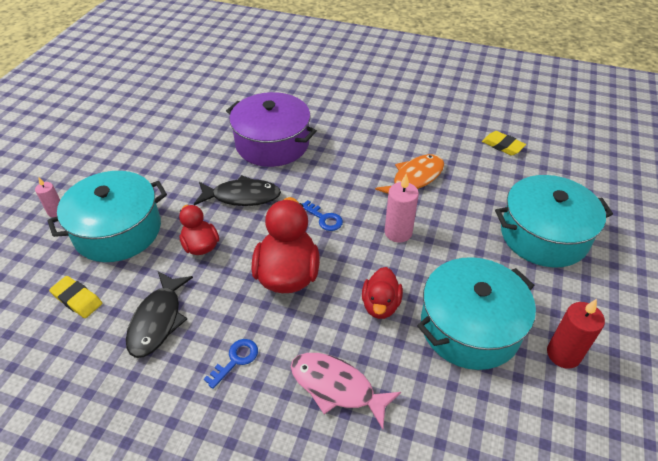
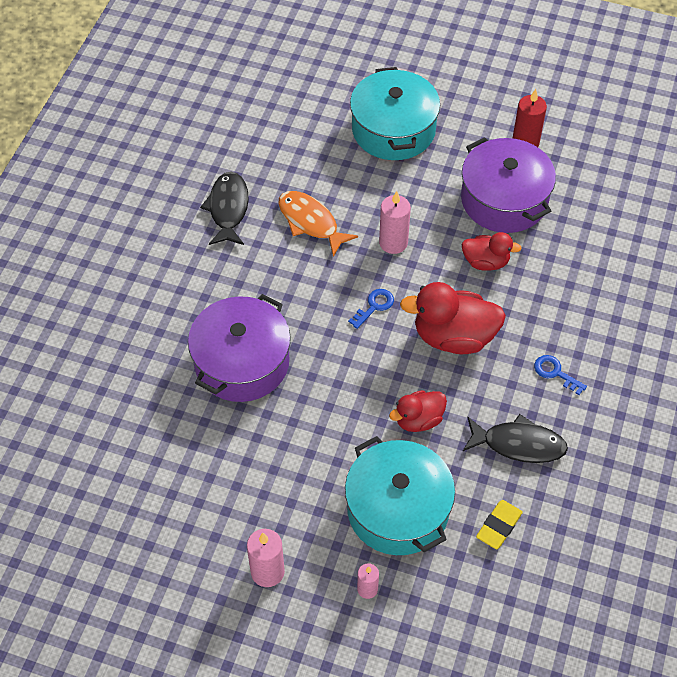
camera: 90 degrees left, 10 degrees up
black fish [194,175,281,206] -> black fish moved to [200,171,249,245]
pink fish [291,353,401,429] -> none
turquoise pot [417,257,536,370] -> purple pot [461,137,556,233]
yellow eraser [482,131,526,155] -> none
none -> pink candle [247,529,285,587]

